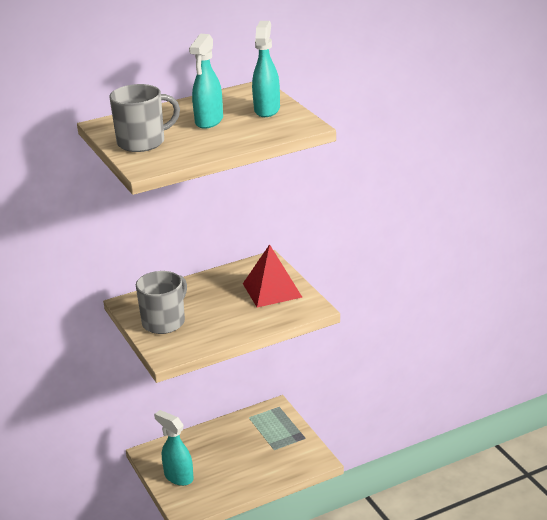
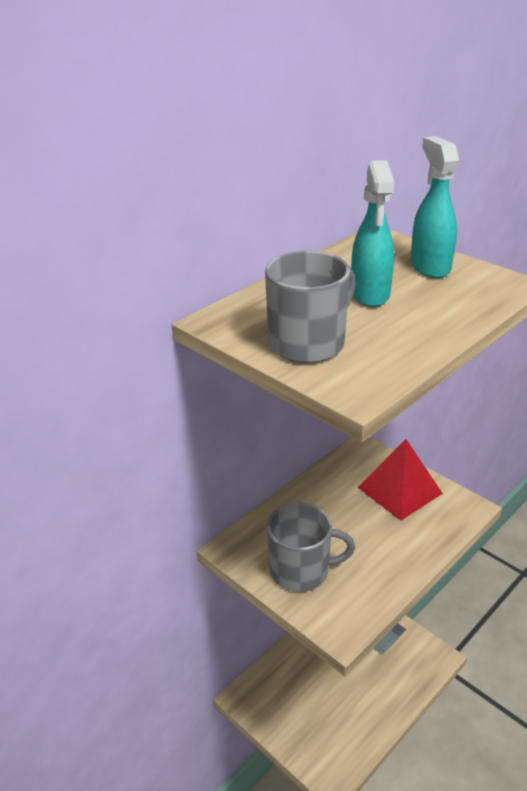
camera: 20 degrees left, 5 degrees up
grey mug [136,271,187,334] -> grey mug turned 75 degrees clockwise [267,502,355,592]
turquoise spray bottle [154,410,194,486] -> none

